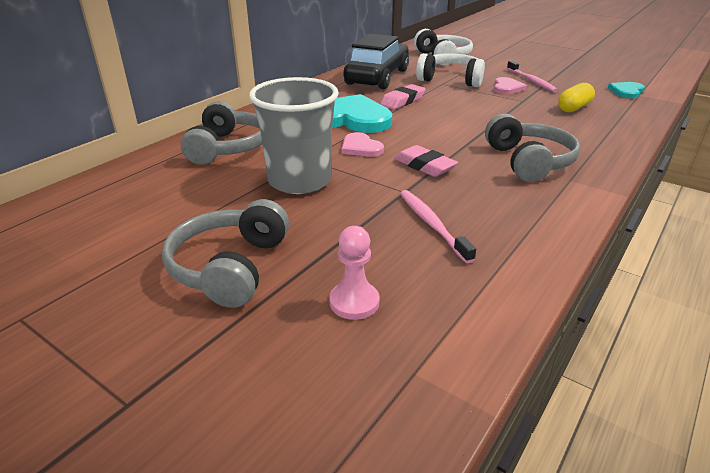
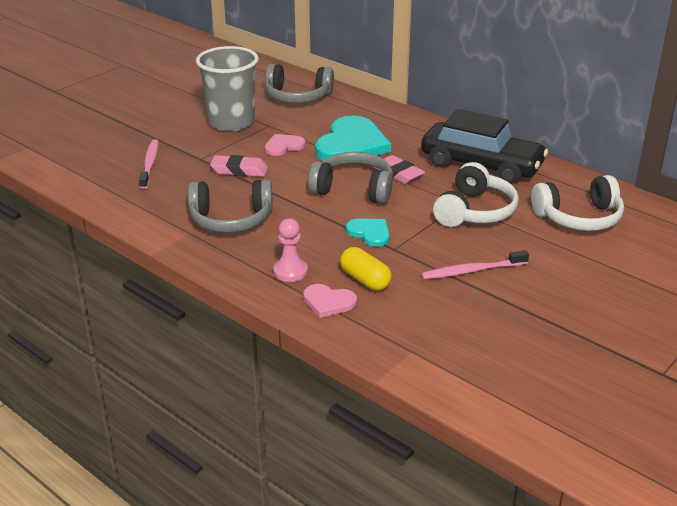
camera: 95 degrees right, 0 degrees up
grey headphones [162,199,289,308] -> grey headphones moved to [308,152,393,204]
pink pawn [329,226,380,320] -> pink pawn moved to [273,218,308,282]
pink eraser [394,145,458,177] -> pink eraser turned 45 degrees clockwise [210,155,268,177]
pink toothbrush [400,190,476,264] -> pink toothbrush turned 75 degrees counterclockwise [139,139,159,189]
pink heart [494,77,527,94] -> pink heart moved to [303,284,357,318]
turquoise heart [608,82,645,98] -> turquoise heart moved to [346,218,390,247]

